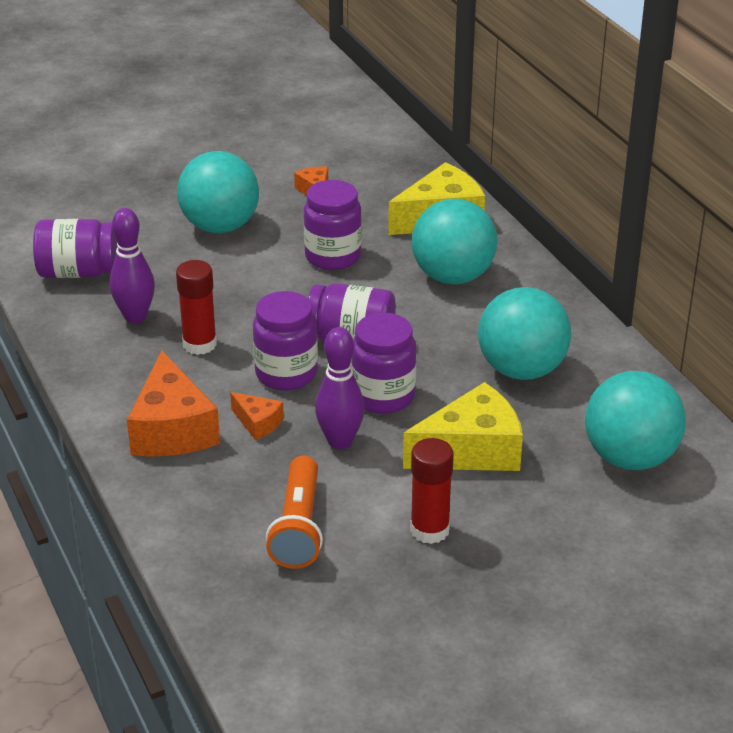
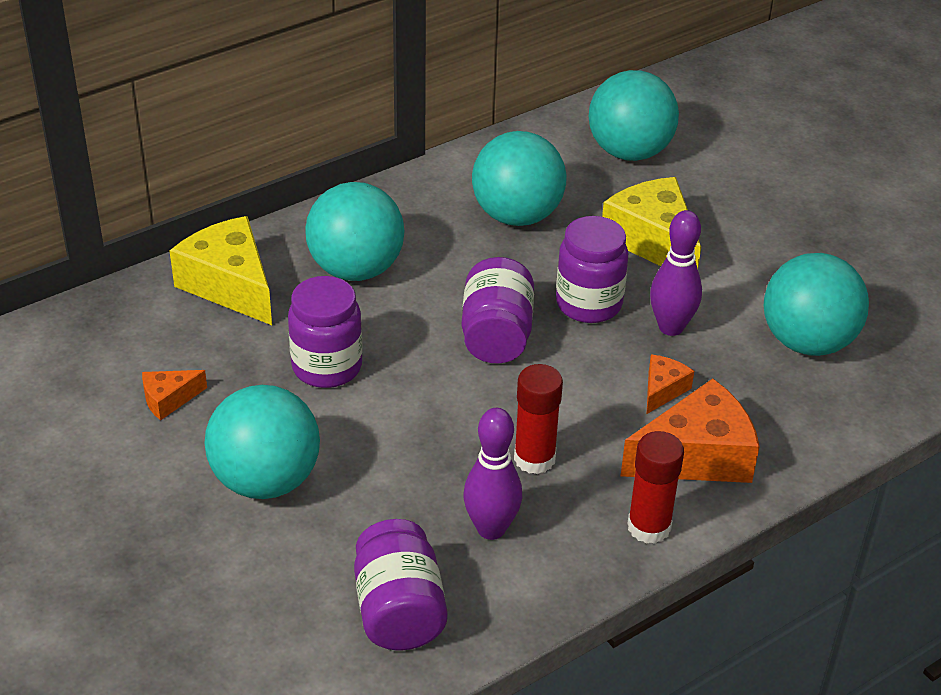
camera: 100 degrees left, 5 degrees up
purple jar [253,291,318,391] -> none
orange flashlight [266,455,323,569] -> turquoise ball [764,253,869,356]
red glue stick [410,438,454,544] -> red glue stick moved to [627,431,684,544]

